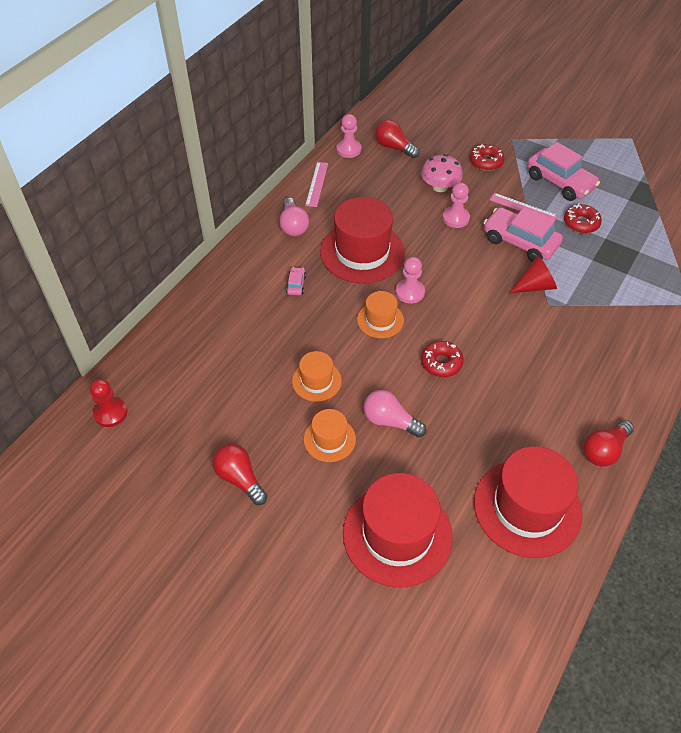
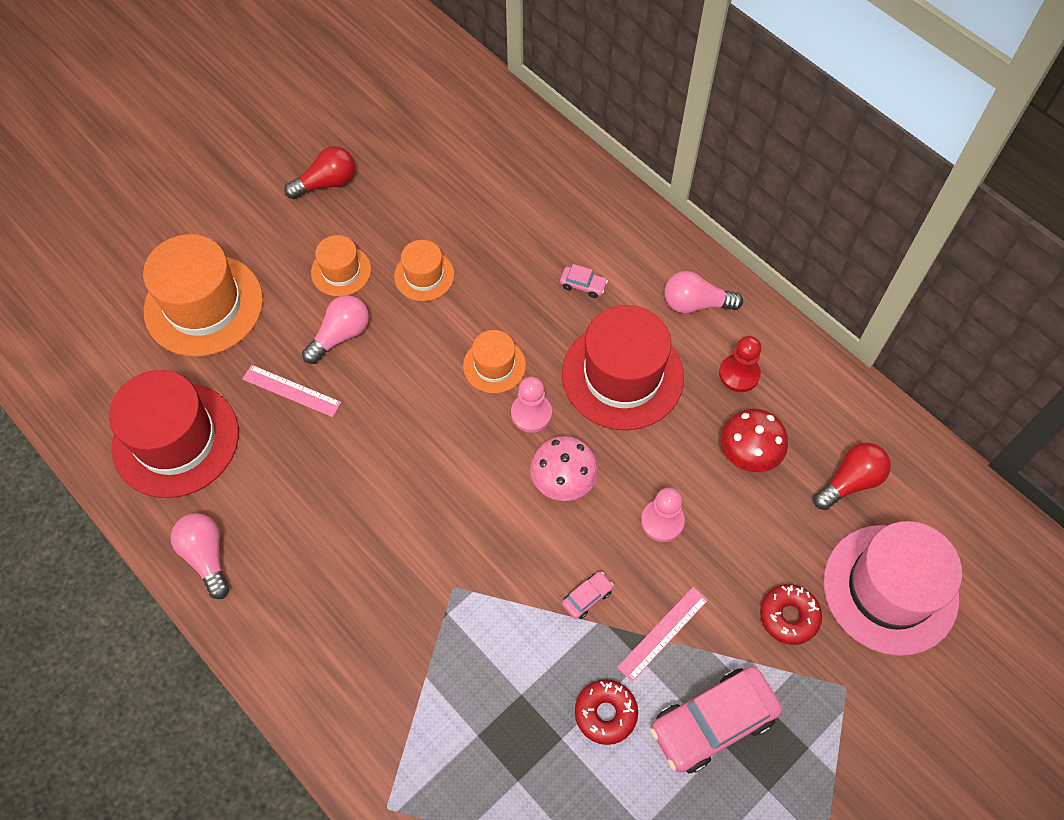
camera: 105 degrees right, 10 degrees up
red pawn [90,379,127,427] -> red pawn moved to [719,336,762,392]
pink ruler [305,162,328,207] -> pink ruler moved to [242,365,341,417]
pink pawn [336,114,361,158] -> none
red hat [343,473,453,588] -> orange hat [143,234,263,357]
pink mushroom [421,154,463,192] -> pink mushroom moved to [530,436,598,501]
red donut [421,341,464,377] -> none
pink car [484,207,563,262] -> pink car [562,572,614,619], size x0.43
red cone [509,255,557,293] -> none
red light bulb [583,420,634,467] -> pink light bulb [171,513,229,599]
none -> red mushroom [721,409,788,472]
none -> pink hat [823,521,962,656]

